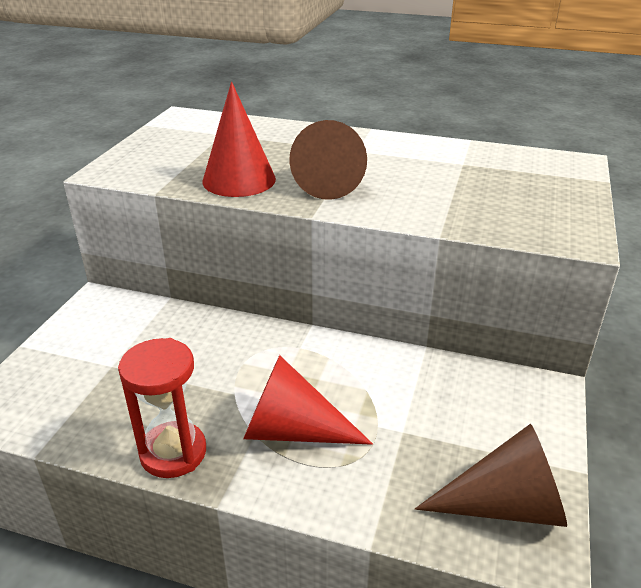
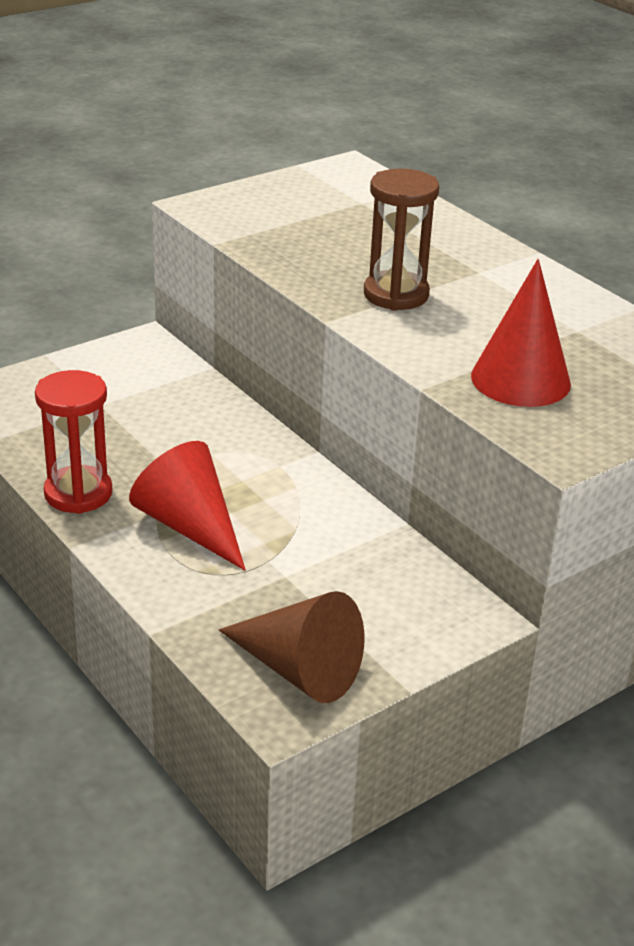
camera: 35 degrees right, 0 degrees up
red cone [203,82,276,197] -> red cone moved to [471,259,571,407]
brown cone [290,120,367,200] -> brown hourglass [364,169,439,311]

